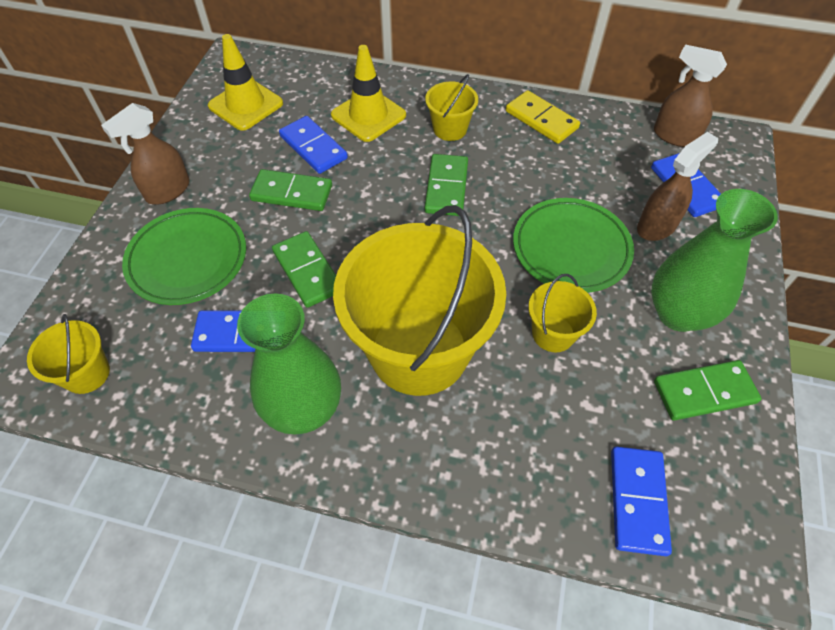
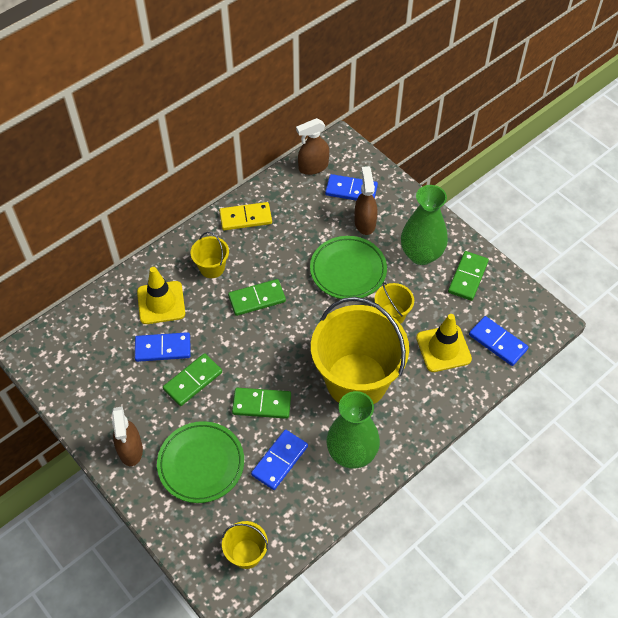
camera: 55 degrees left, 0 degrees up
yellow traffic cone [208,34,283,131] -> yellow traffic cone moved to [416,314,472,372]
green domino [425,154,468,216] -> green domino turned 60 degrees counterclockwise [228,279,286,316]

